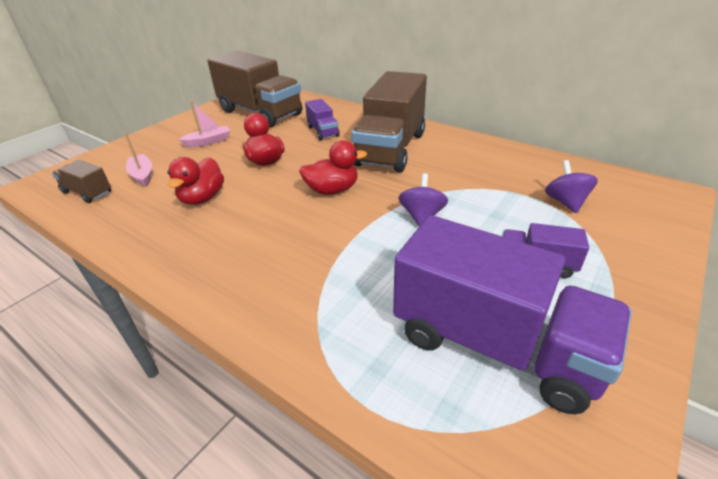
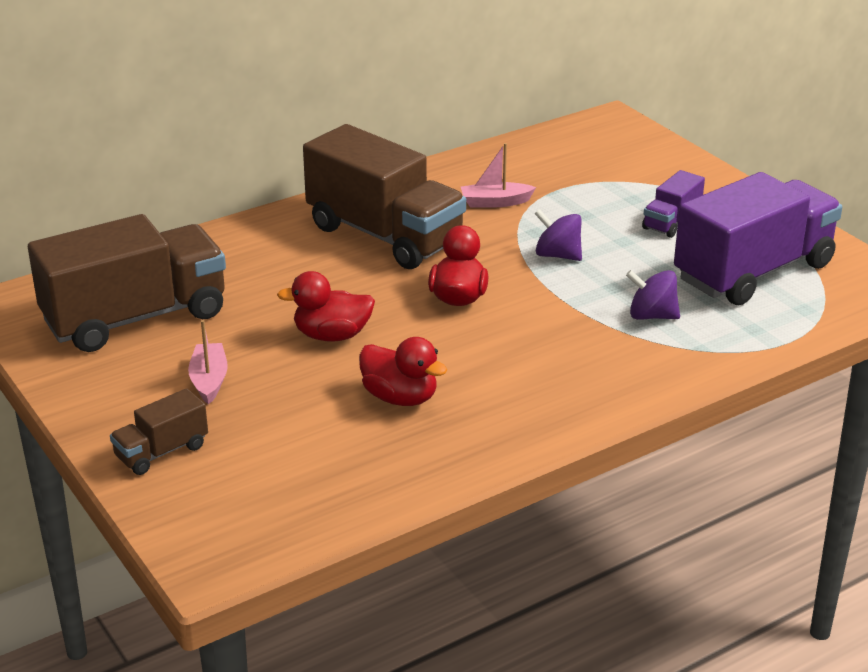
camera: 70 degrees left, 5 degrees down
brown truck [52,160,111,203] -> brown truck moved to [110,388,208,475]
pink boat [124,133,152,187] -> pink boat moved to [461,143,536,208]
purple truck [305,99,340,141] -> none
purple spinning top [545,160,598,213] -> purple spinning top moved to [626,270,680,320]

